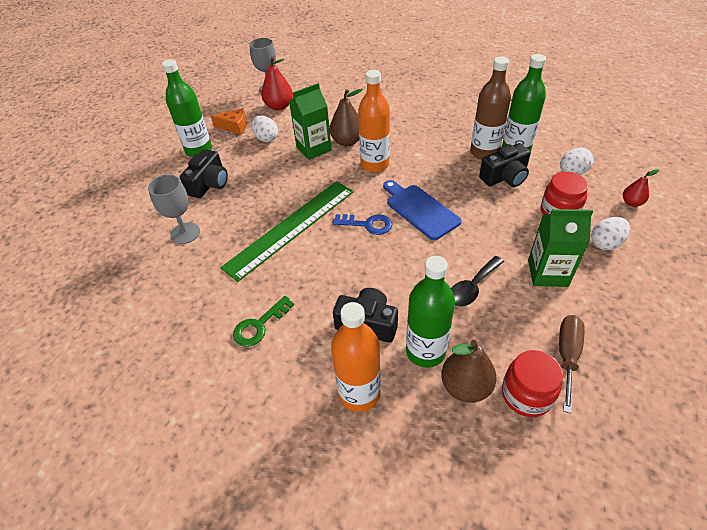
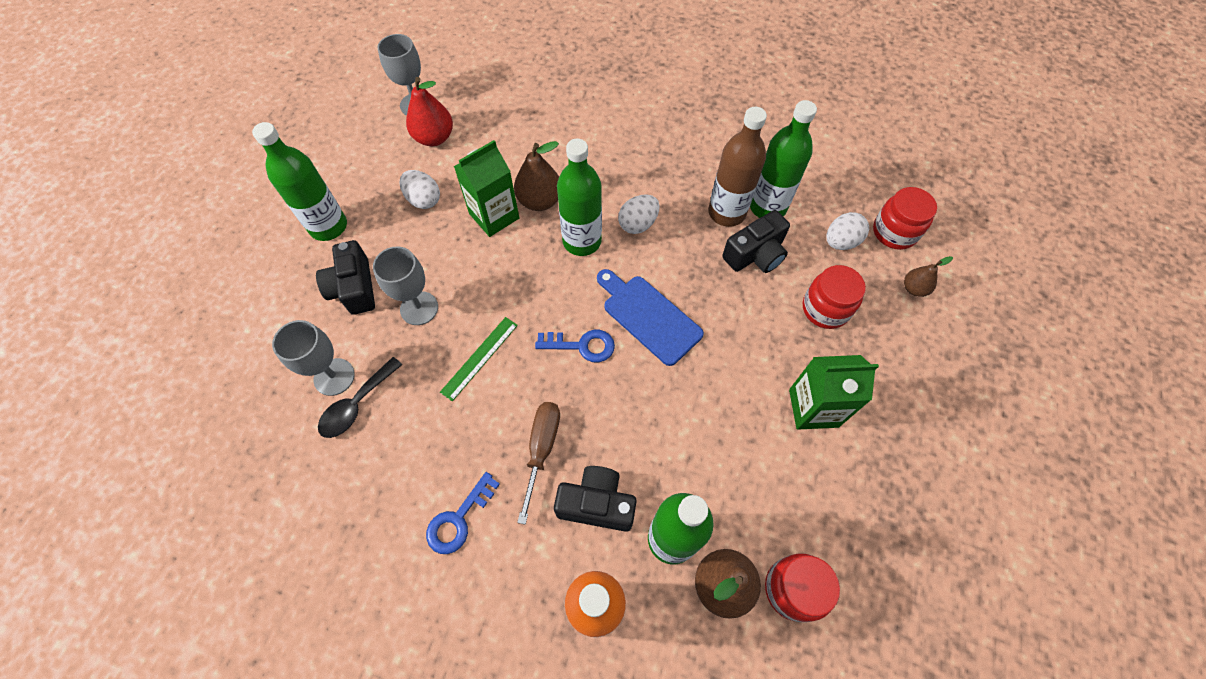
camera: 10 degrees left, 15 degrees up
black camera [180,149,228,198] -> black camera turned 150 degrees clockwise [316,240,375,315]
orange cheese [211,108,247,135] -> none
green ruler [220,181,354,282] -> green ruler [440,317,518,401], size x0.47
green key [233,296,294,347] -> blue key [426,472,500,554]
orange bottle [358,70,390,173] -> green bottle [557,139,602,256]
black spoon [451,256,504,307] -> black spoon moved to [318,357,403,438]
brown screwdriver [559,315,585,413] -> brown screwdriver moved to [517,402,560,525]
white egg [591,217,630,250] -> white egg moved to [618,194,660,234]
red pear [623,169,659,207] -> brown pear [904,256,953,297]
none -> grey goblet [373,246,438,325]
none -> red jar [873,187,937,250]

